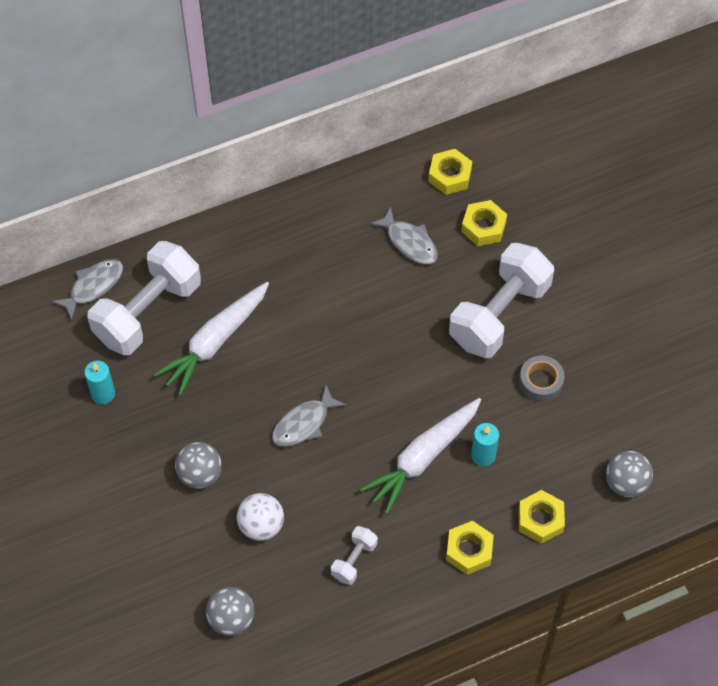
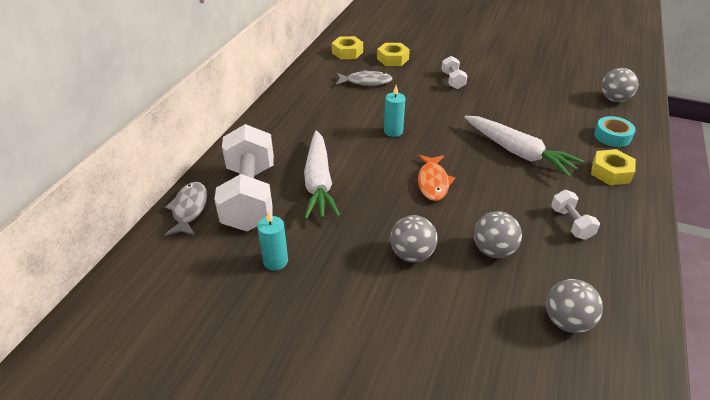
camera: 45 degrees left, 20 degrees down
white ball [237,493,284,541] -> grey ball [474,211,522,258]
grey fish [272,385,347,447] -> orange fish [418,155,455,201]
white carrot [360,398,481,514] -> white carrot turned 45 degrees counterclockwise [464,116,584,177]
white dumbbell [449,243,554,358] -> white dumbbell [442,56,467,89], size x0.45
turquoise candle [471,423,499,466] -> turquoise candle moved to [384,85,405,137]
yellow nut [518,490,565,544] -> turquoise tape [594,116,636,147]
grey tape [519,356,565,402] -> none

